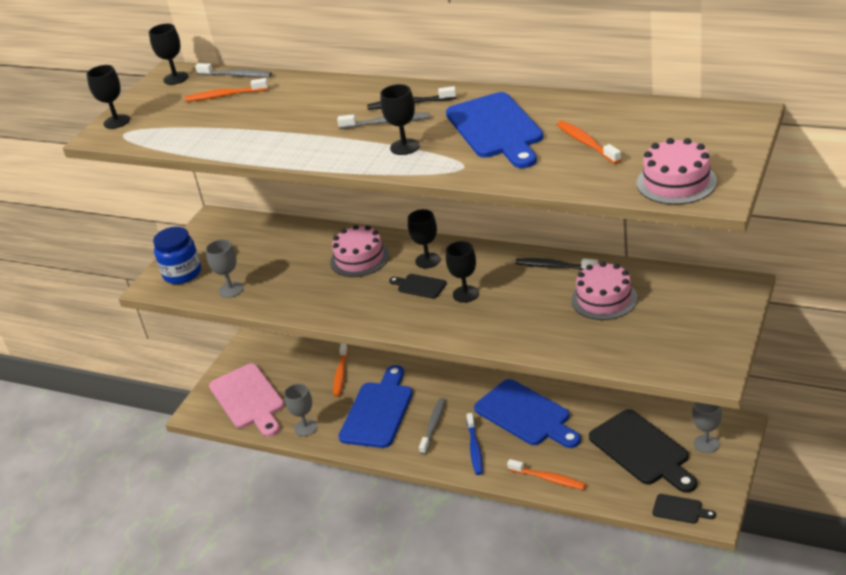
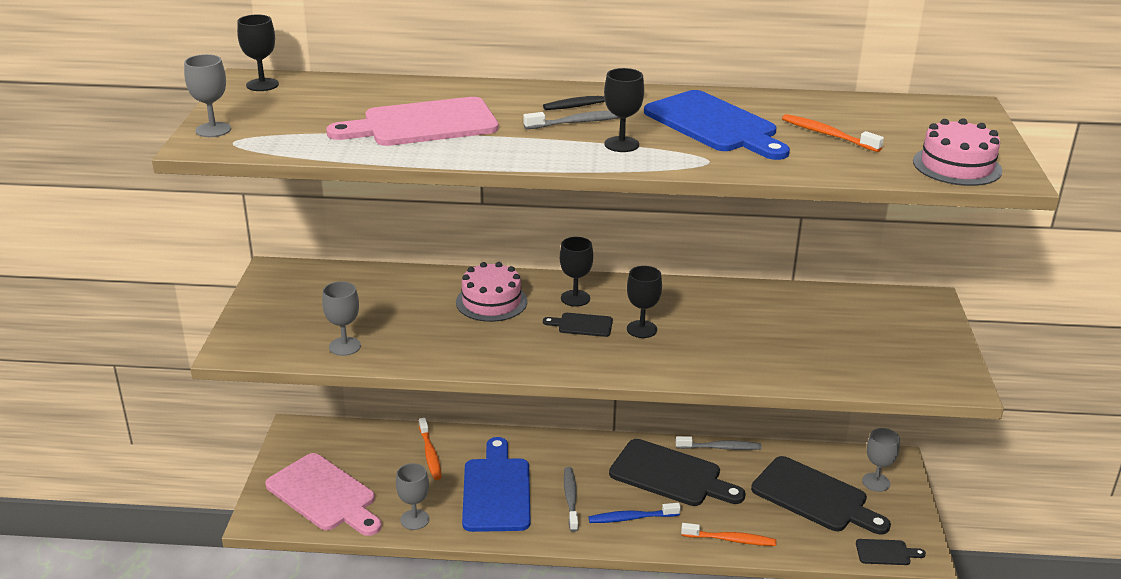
camera: 25 degrees left, 5 degrees down
black goblet [86,65,130,129] -> grey goblet [184,54,231,137]
blue jar [153,227,201,284] -> none
orange toothbrush [185,78,268,102] -> none
grey toothbrush [195,63,272,78] -> grey toothbrush moved to [676,436,762,450]
blue toothbrush [466,413,483,475] -> blue toothbrush turned 105 degrees clockwise [589,503,681,523]
blue cutting board [474,379,581,448] -> black cutting board [609,439,746,506]
black toothbrush [515,258,598,270] -> none
pink cake [571,262,637,320] -> none
none -> pink cutting board [326,97,498,146]

